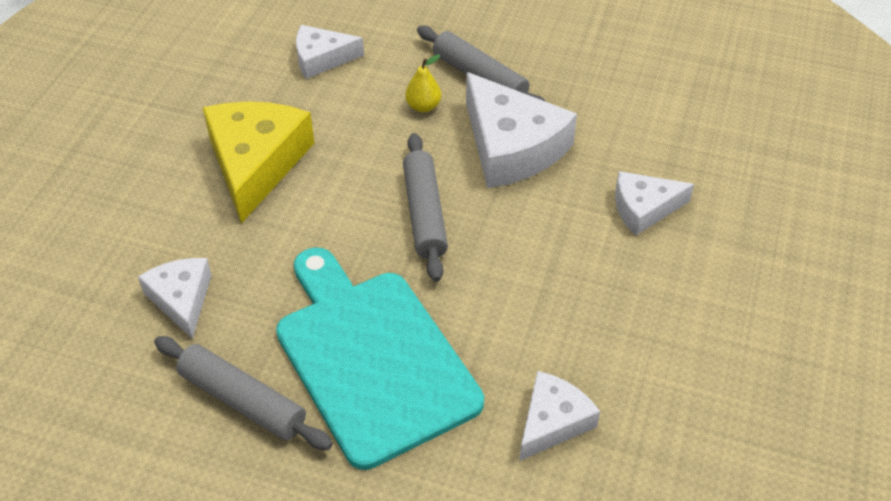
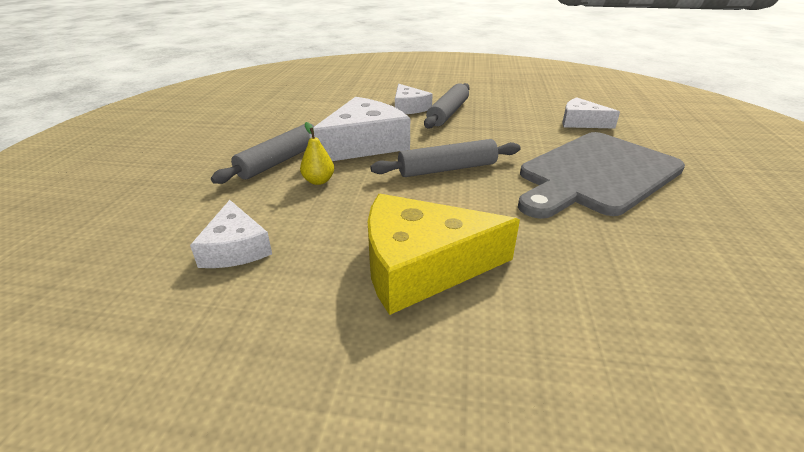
camera: 100 degrees left, 15 degrees down
white cheese [138,258,212,339] -> none
grey rolling pin [154,336,333,450] -> grey rolling pin moved to [424,83,470,129]
turquoise cutting board [276,247,484,470] -> grey cutting board [518,132,685,219]

